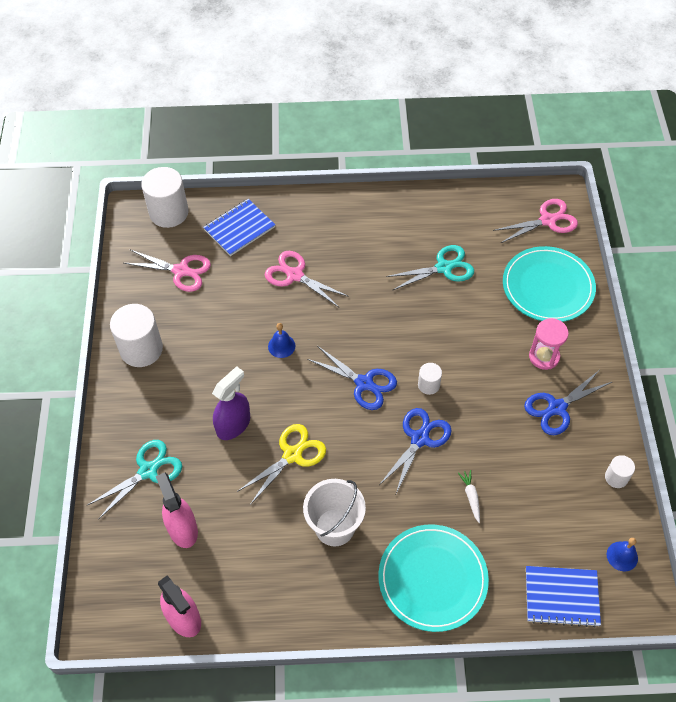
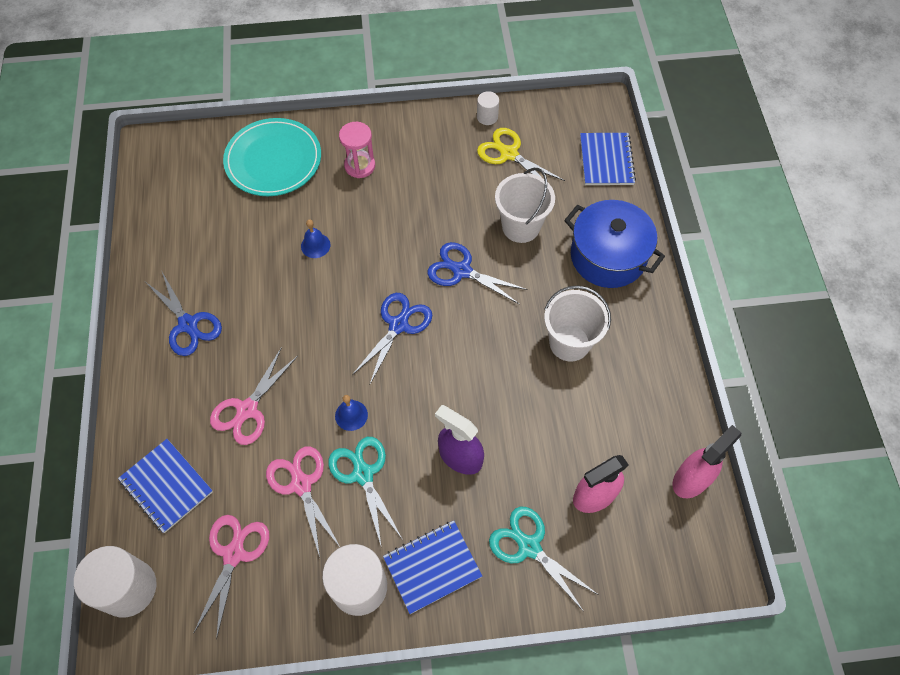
camera: 95 degrees left, 5 degrees up
yellow scissors [237,424,326,505] -> yellow scissors moved to [477,128,565,181]
turquoise plate [378,525,489,632] -> blue pot [564,200,665,288]
turquoise scissors [386,245,474,290] -> turquoise scissors moved to [328,437,403,545]
white cylinder [418,363,442,395] -> none
white carrot [458,470,480,523] -> white bucket [495,168,555,243]
pink scissors [493,199,578,243] -> pink scissors moved to [266,446,340,557]
blue scissors [524,371,612,435] -> blue scissors moved to [147,270,222,356]
blue bell [607,538,638,571] -> blue bell moved to [301,219,330,258]
none -> blue notebook [383,520,482,614]

